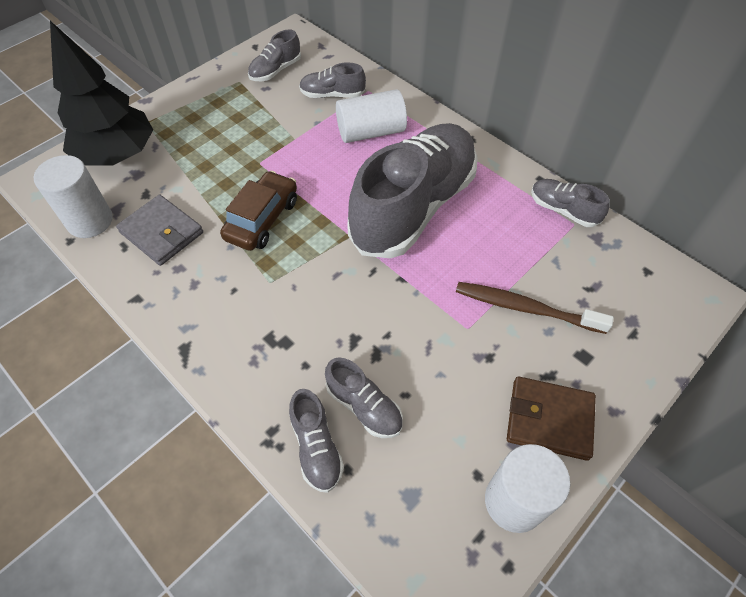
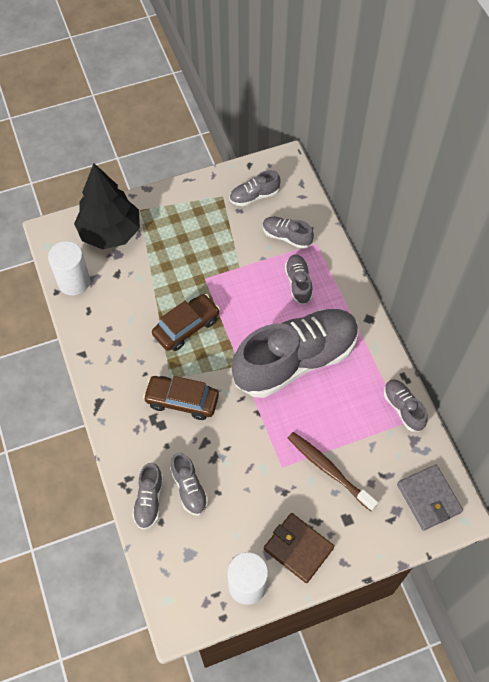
camera: 25 degrees right, 5 degrees up
grey wallet [116,194,203,266] -> grey wallet moved to [397,465,463,531]
white cylinder [336,89,407,143] -> grey shoe [285,254,313,305]
none -> brown car [143,376,219,420]

